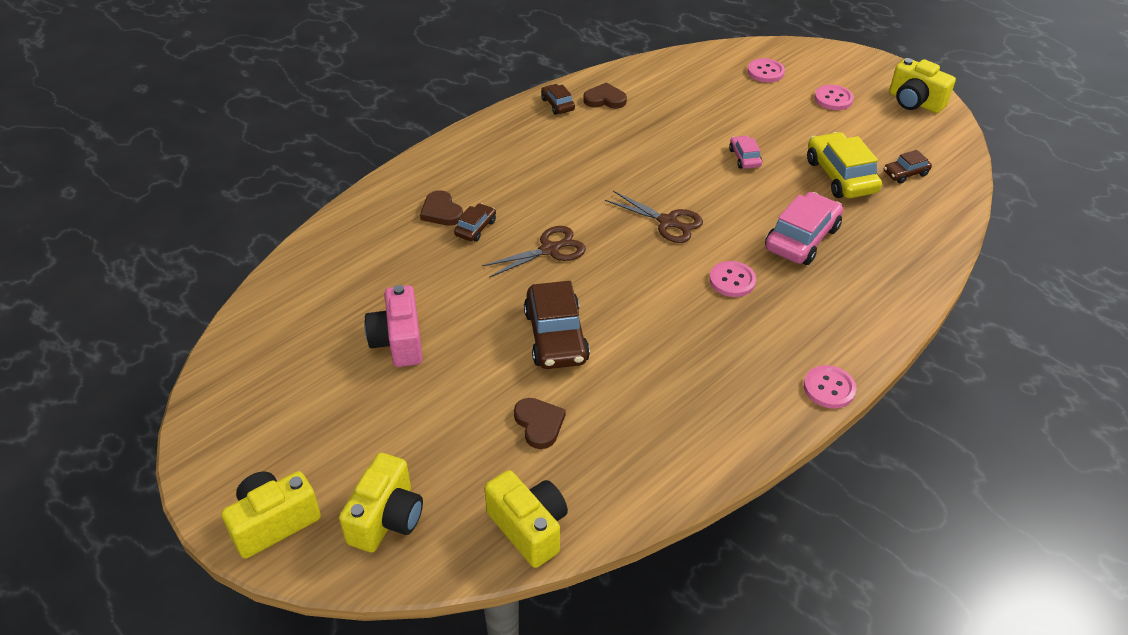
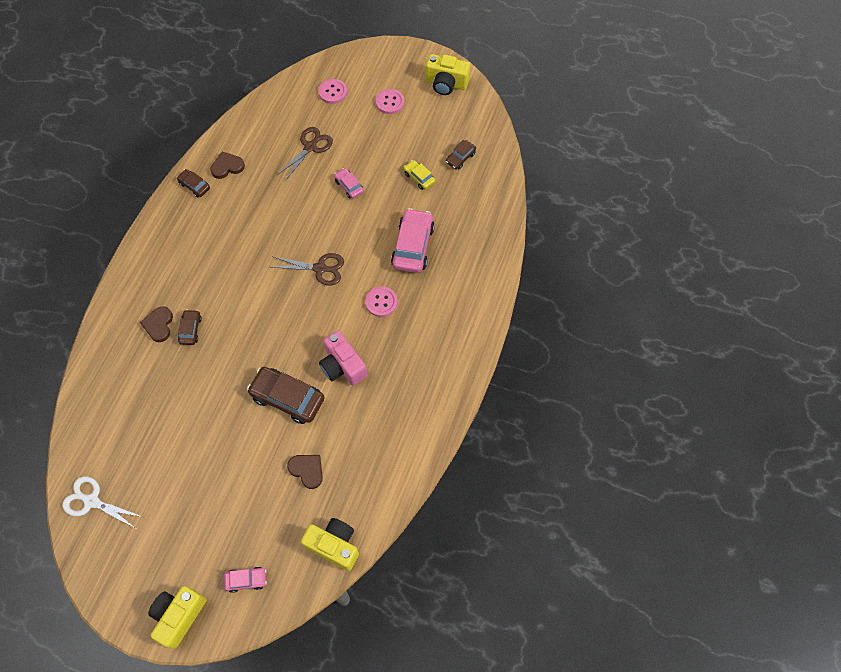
camera: 25 degrees left, 20 degrees up
yellow camera [339,453,423,552] -> pink car [224,567,267,593]
pink camera [364,285,423,367] -> pink camera moved to [319,331,367,386]
brown heart [420,190,463,226] -> brown heart turned 60 degrees clockwise [140,306,173,342]
brown scissors [482,226,586,278] -> brown scissors moved to [276,127,333,181]
brown car [524,281,590,369] -> brown car turned 150 degrees clockwise [247,367,324,424]
pink button [804,365,856,408] -> none
yellow car [807,132,882,198] -> yellow car [404,160,435,190], size x0.52
none -> white scissors [62,476,142,528]

